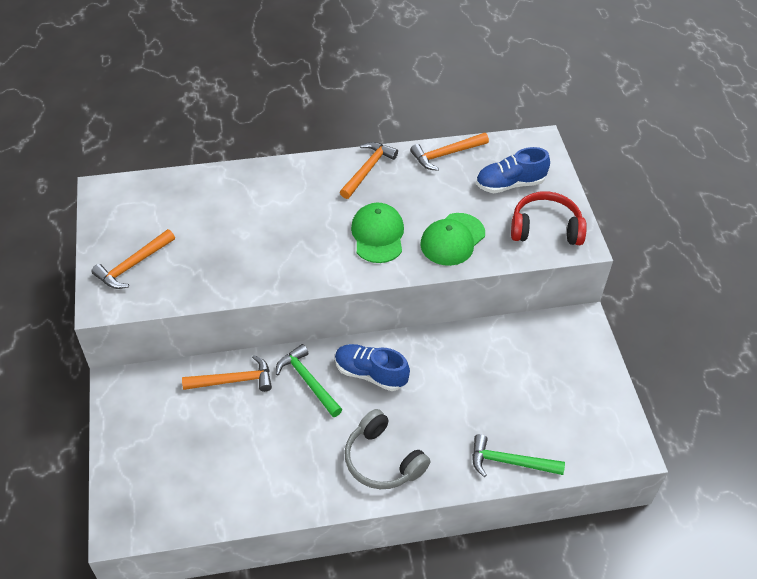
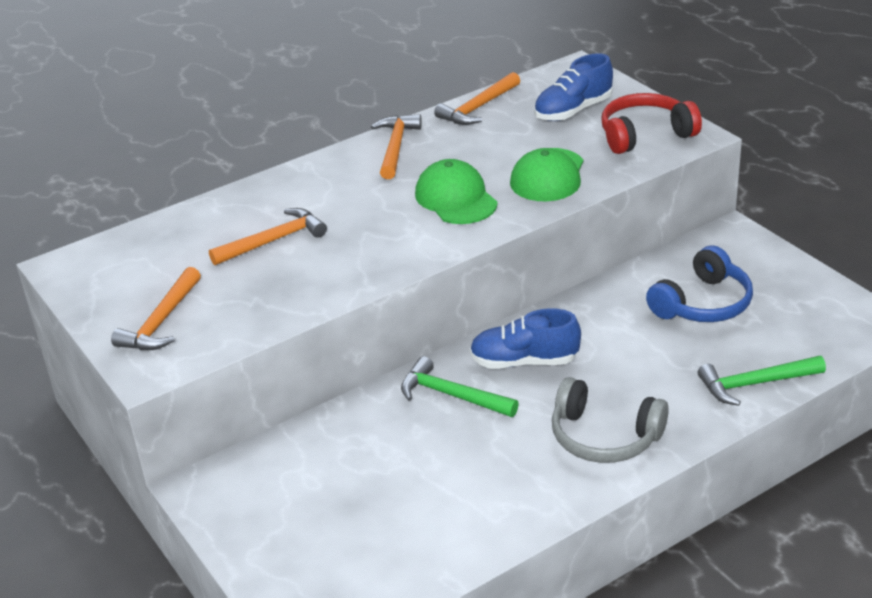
camera: 20 degrees left, 15 degrees down
orange hammer [182,355,272,392] -> orange hammer moved to [209,208,327,265]
none -> blue headphones [646,246,753,322]

